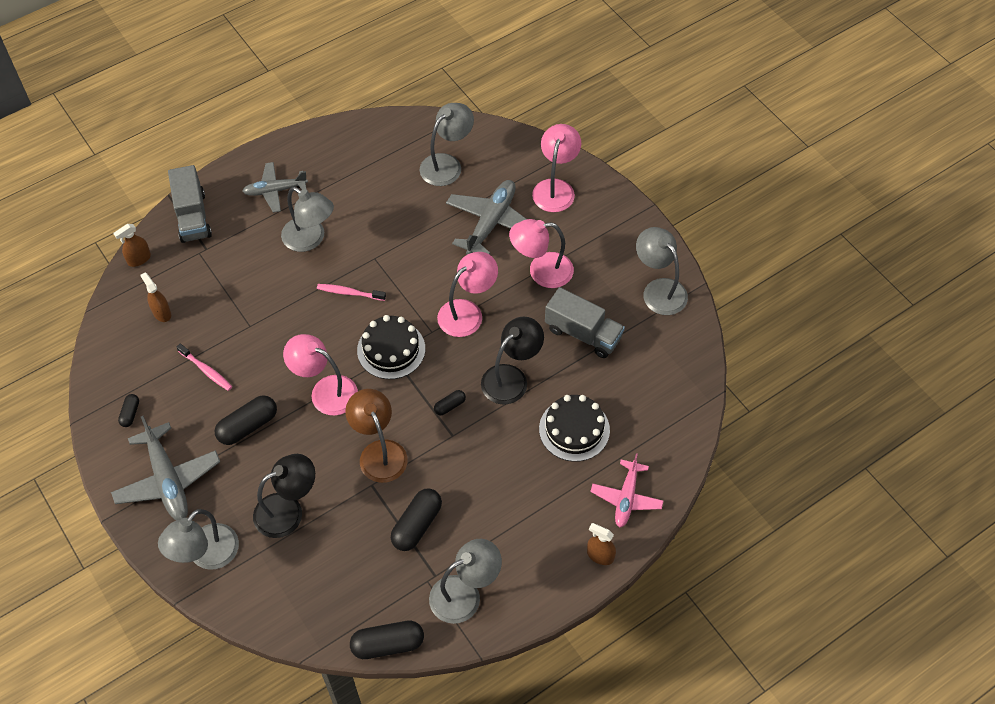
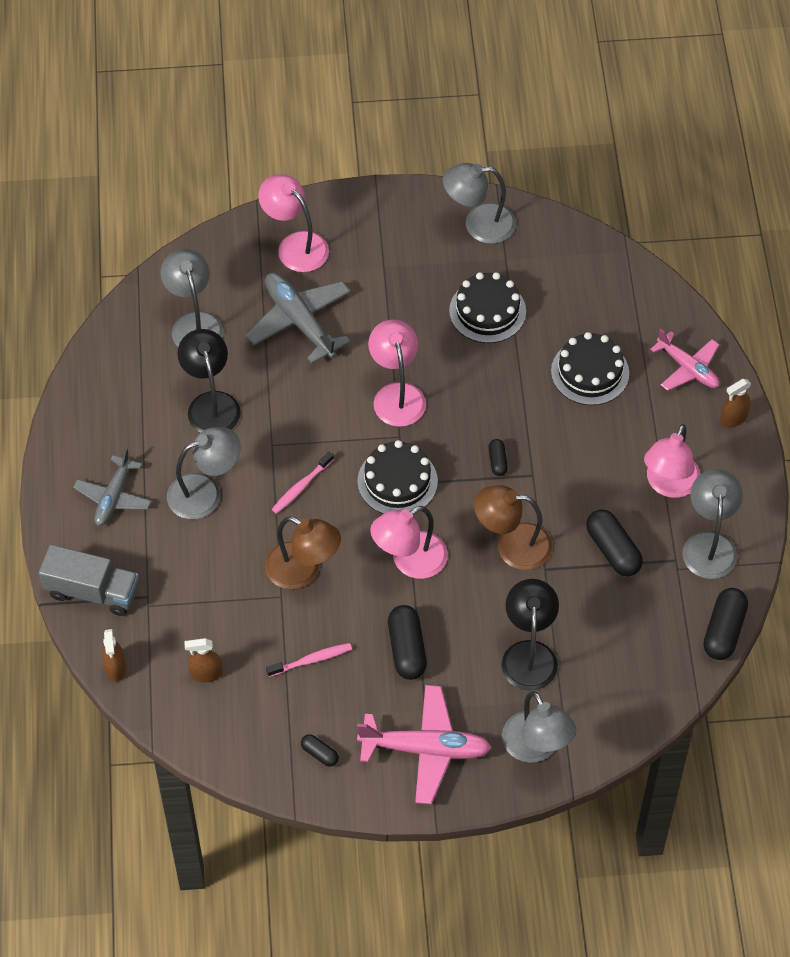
camera: 60 degrees left, 0 degrees up
grey plane [111,416,220,520] -> pink plane [357,685,492,804]
black lamp [481,317,544,405] -> black lamp moved to [177,329,241,433]
pink lamp [509,219,574,288] -> pink lamp moved to [644,424,700,498]
grey truck [545,287,625,358] -> black cake [449,272,526,343]
none -> brown lamp [265,516,341,589]

